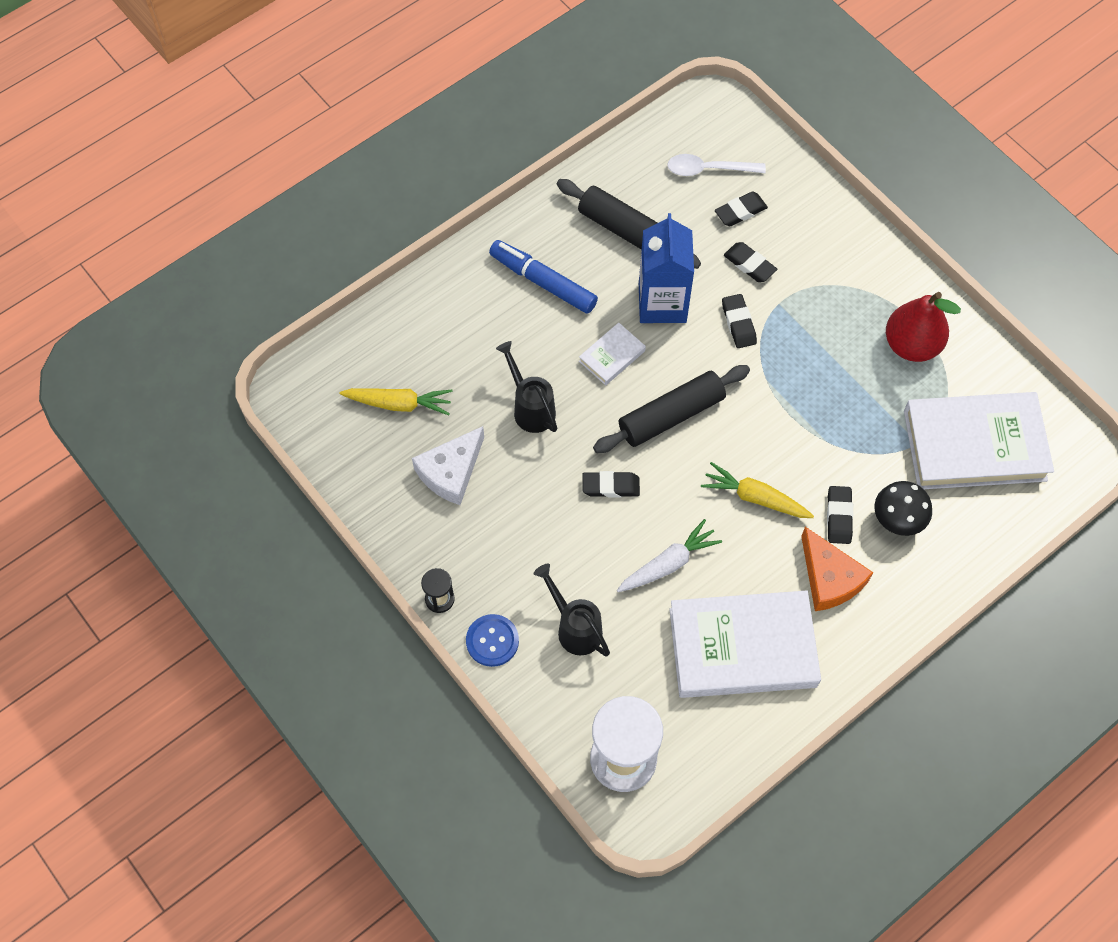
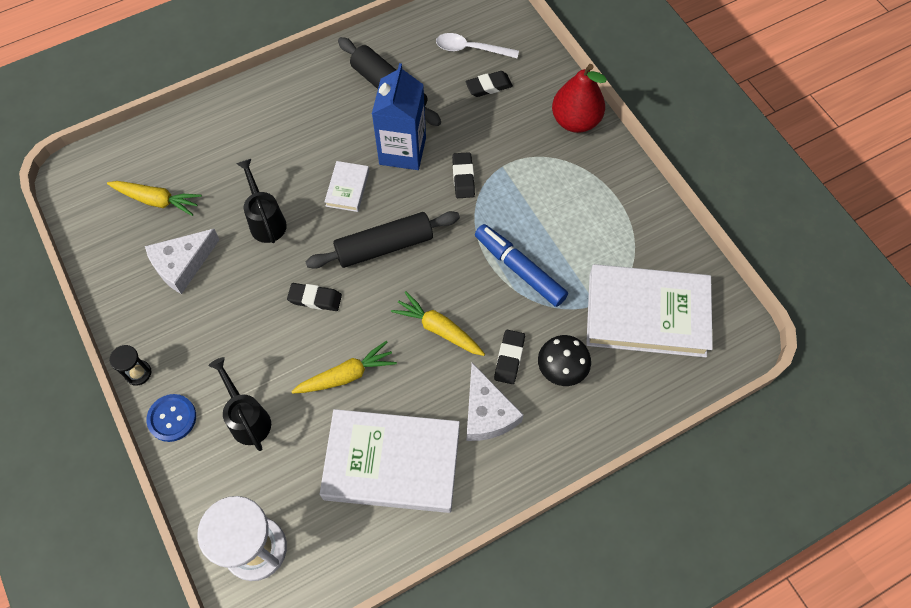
camera: 10 degrees right, 0 degrees up
blue marker [489,240,598,314] -> blue marker moved to [475,224,568,307]
white book [579,323,646,385] -> white book turned 45 degrees counterclockwise [324,161,369,212]
white carrot [617,519,722,592] -> yellow carrot [291,341,397,394]
black eraser [724,242,777,282] -> none
orange cheese [801,527,873,611] -> white cheese [466,363,523,441]
red pear [886,292,961,362] -> red pear moved to [552,64,607,133]

